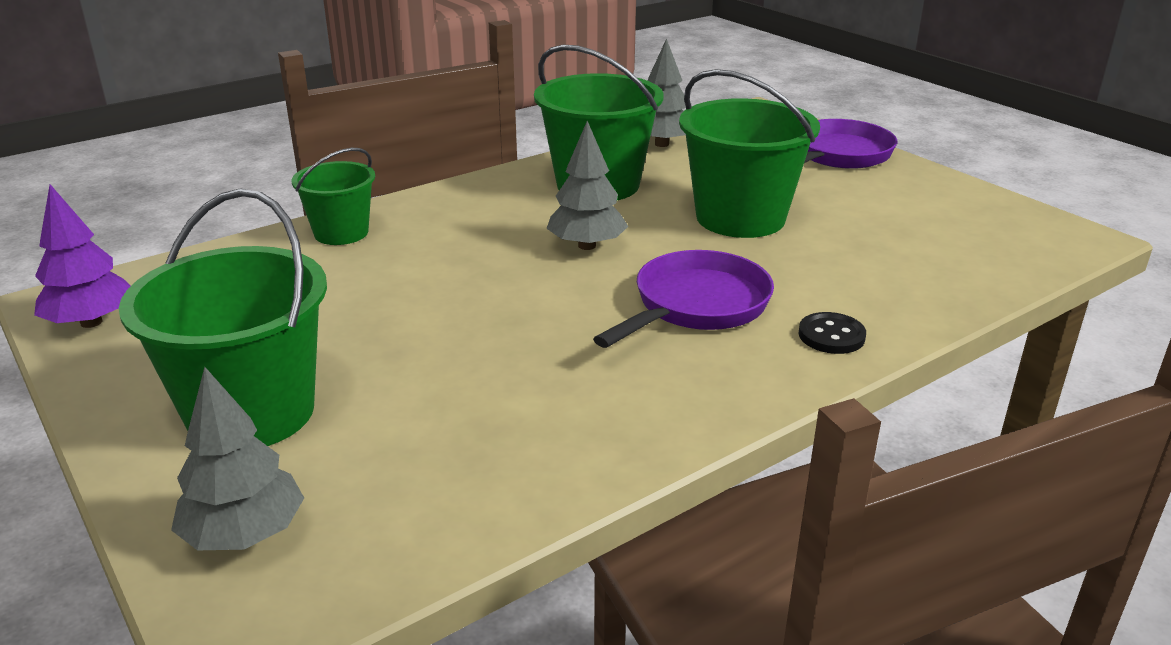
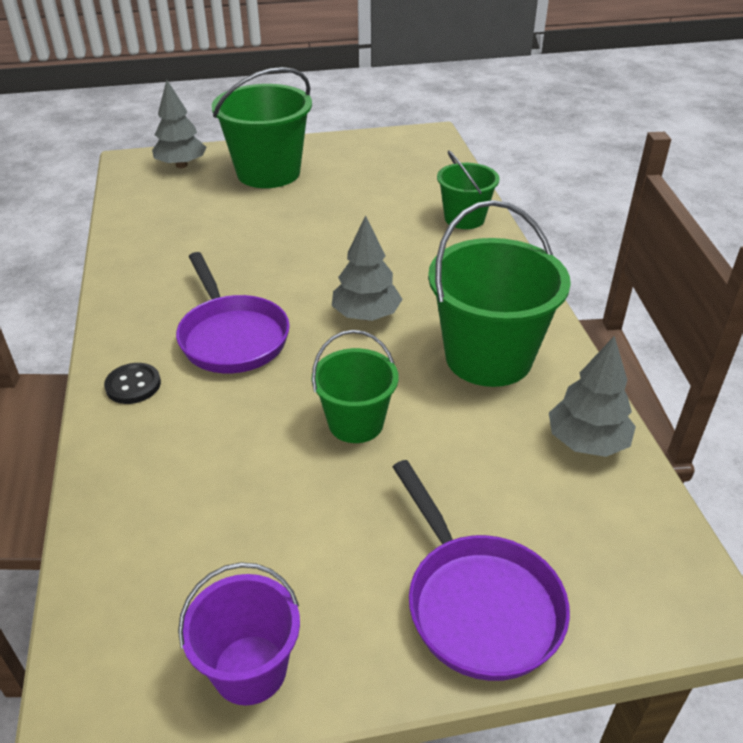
camera: 115 degrees right, 10 degrees up
purple tree [34,184,131,328] -> none
green bucket [679,69,820,238] -> green bucket [311,330,399,443], size x0.58
none -> purple bucket [178,562,300,705]

